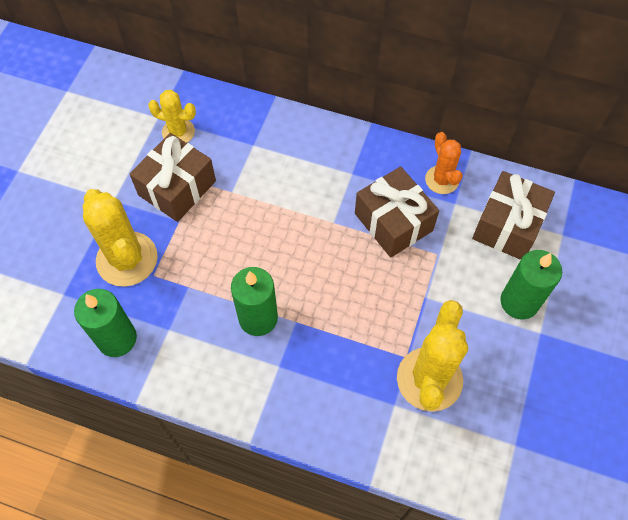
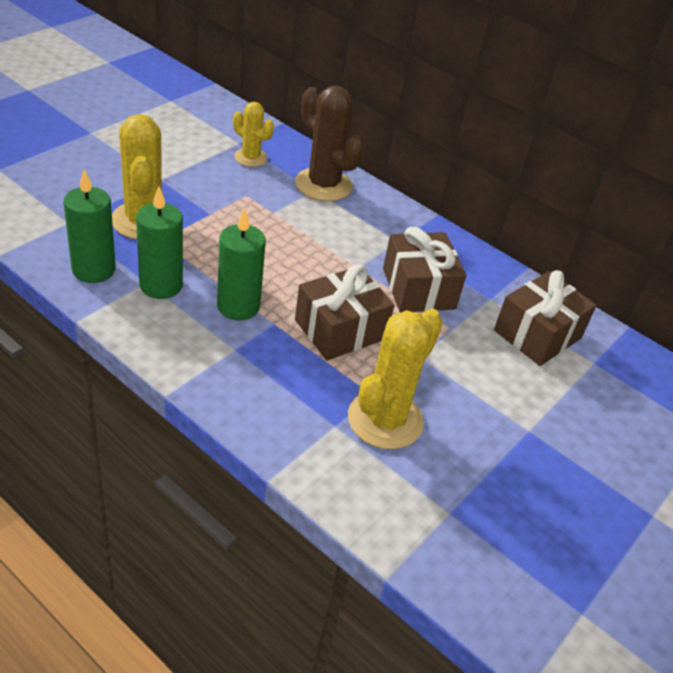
camera: 15 degrees right, 20 degrees down
brown gift [130,133,216,222] -> brown gift moved to [295,264,394,360]
orange cactus [425,132,463,194] -> none
green candle [500,250,562,319] -> green candle moved to [136,186,183,299]
none -> brown cactus [295,86,364,202]

